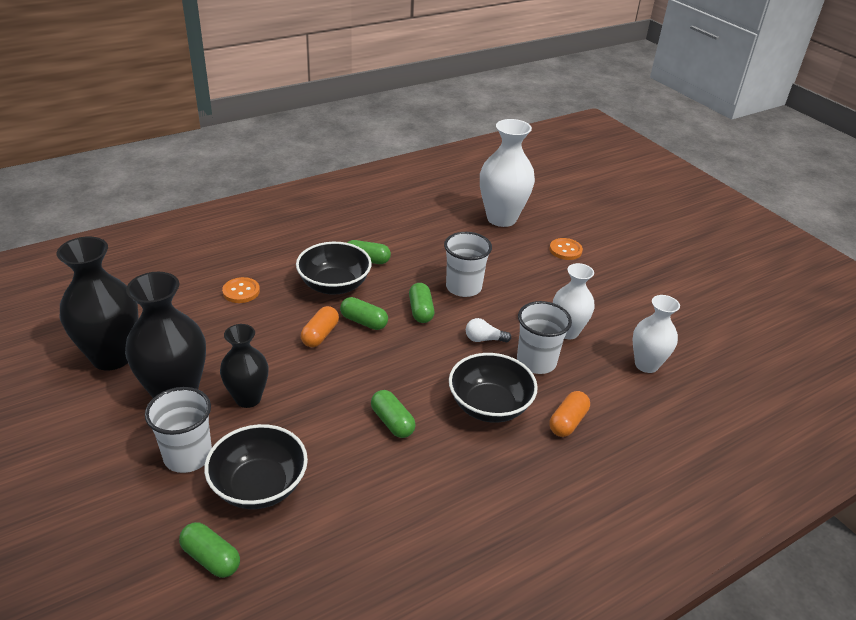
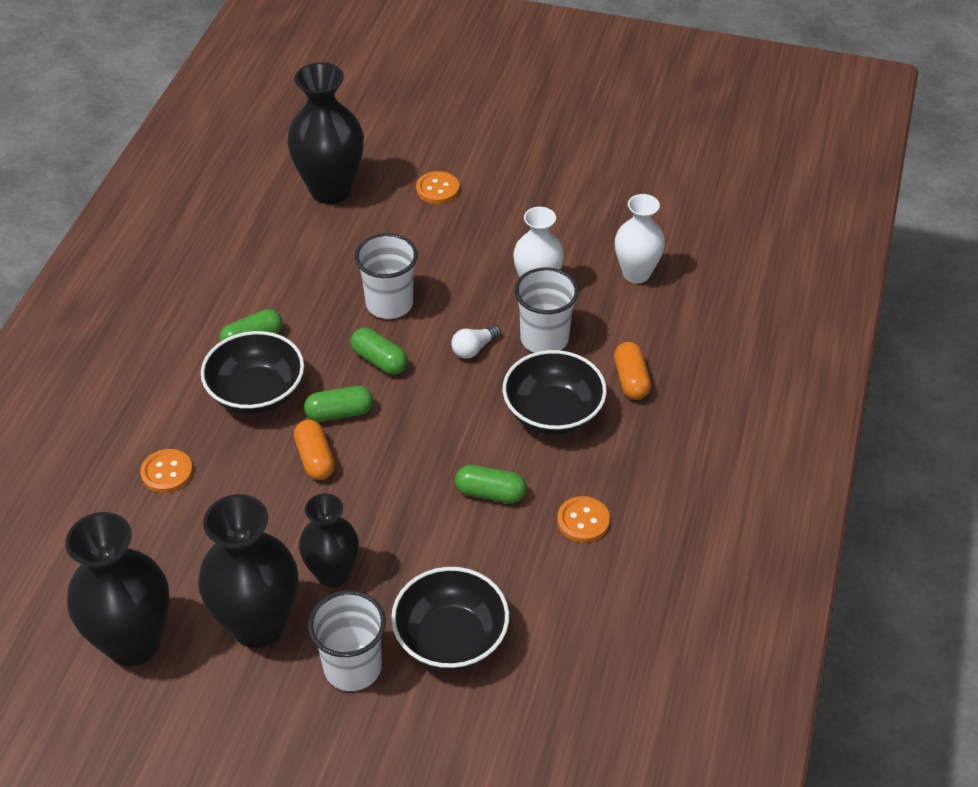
camera: 40 degrees left, 10 degrees up
green capsule [179,522,240,578] -> none
white vase [480,119,535,227] -> black vase [287,62,364,204]
none -> orange button [557,496,610,543]

